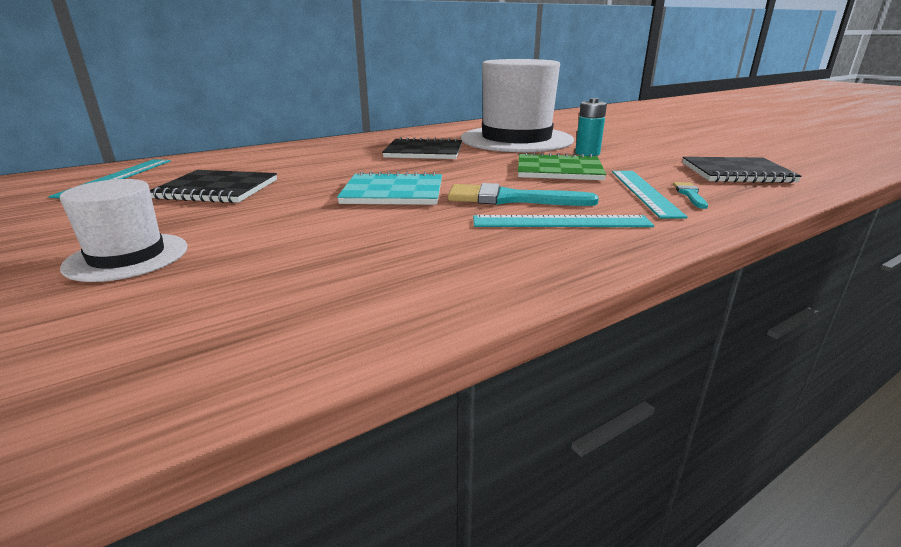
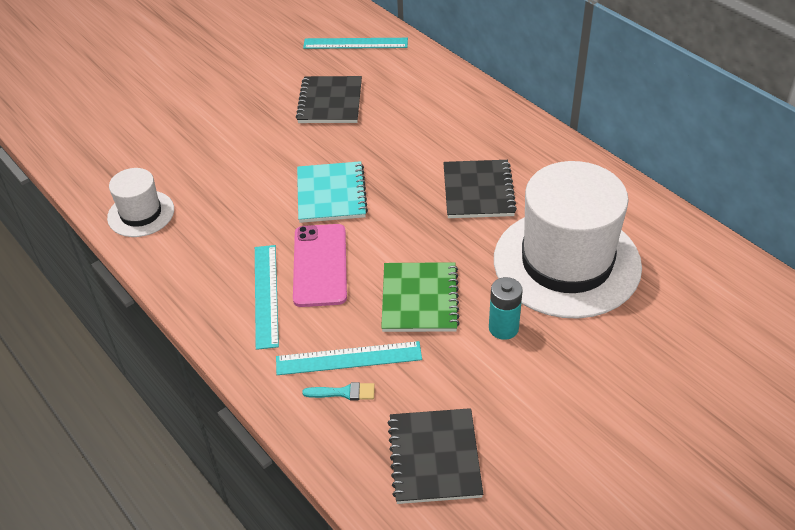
camera: 85 degrees right, 20 degrees up
white hat [60,179,187,282] -> white hat moved to [107,168,174,237]
turquoise brush [448,183,599,206] -> pink phone [293,224,347,307]

